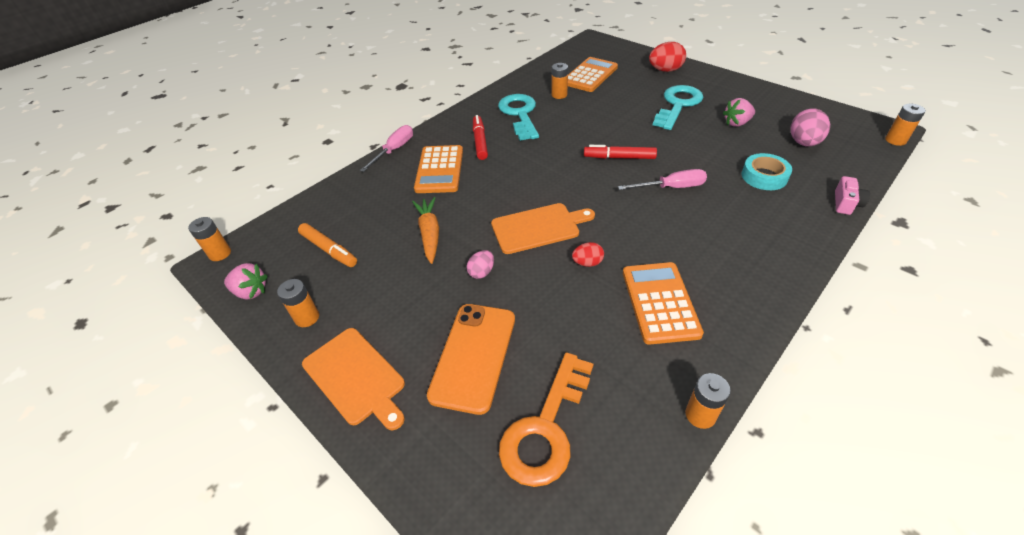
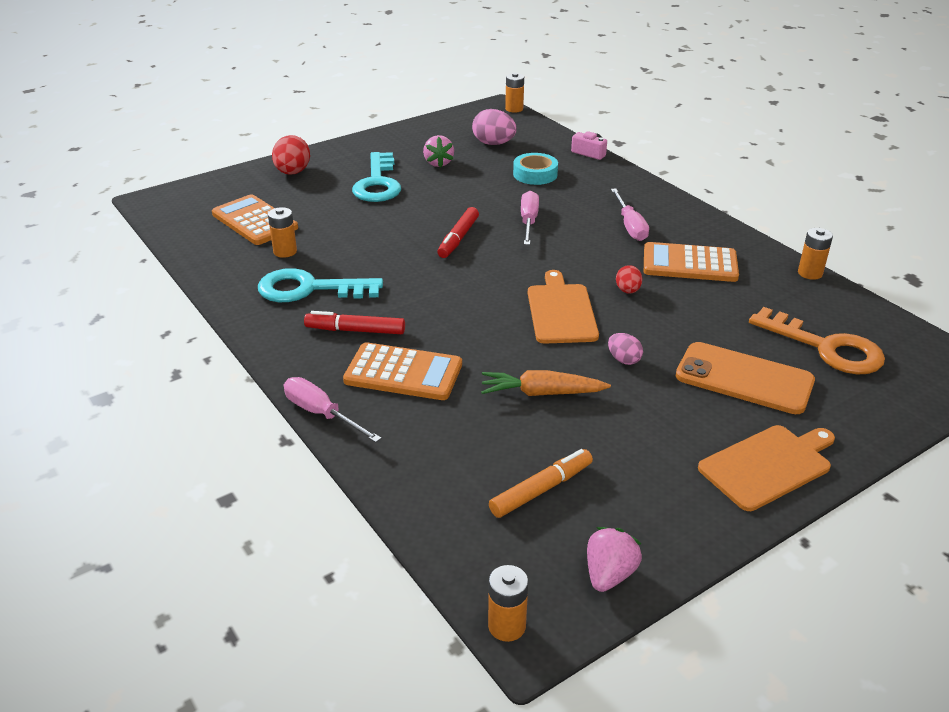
camera: 80 degrees left, 10 degrees down
orange battery [277,279,319,327] -> none
turquoise key [653,85,703,130] -> turquoise key turned 135 degrees counterclockwise [352,152,401,202]
none -> pink screwdriver [611,188,649,241]

